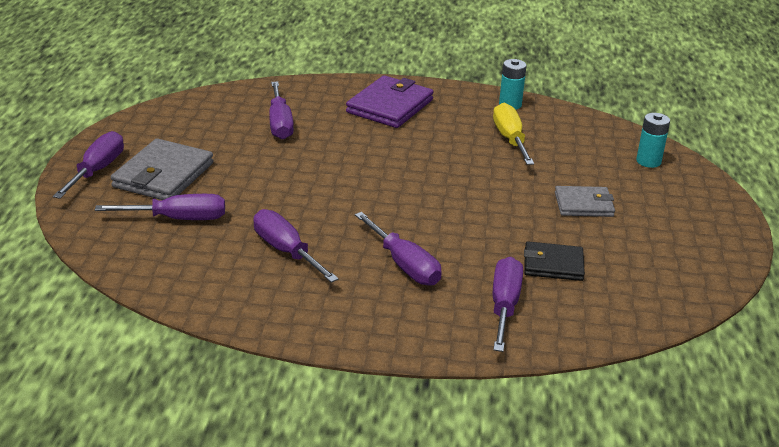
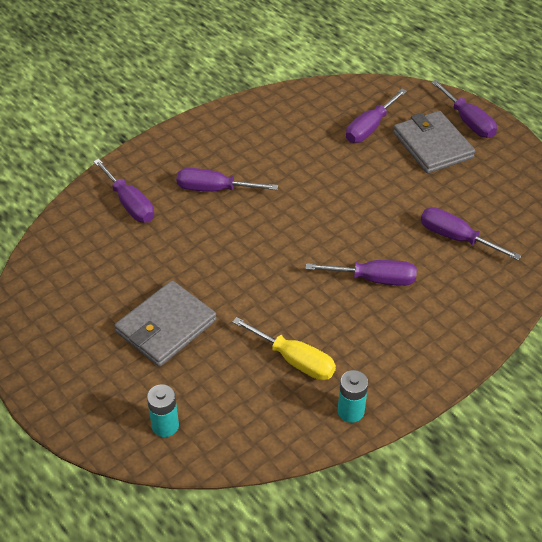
camera: 135 degrees right, 15 degrees up
purple screwdriver [254,209,339,283] -> purple screwdriver moved to [306,260,417,286]
purple wallet [346,75,434,128] -> none
black wallet [524,242,585,281] -> none
grey wallet [555,186,615,217] -> grey wallet [114,280,217,367], size x1.60

